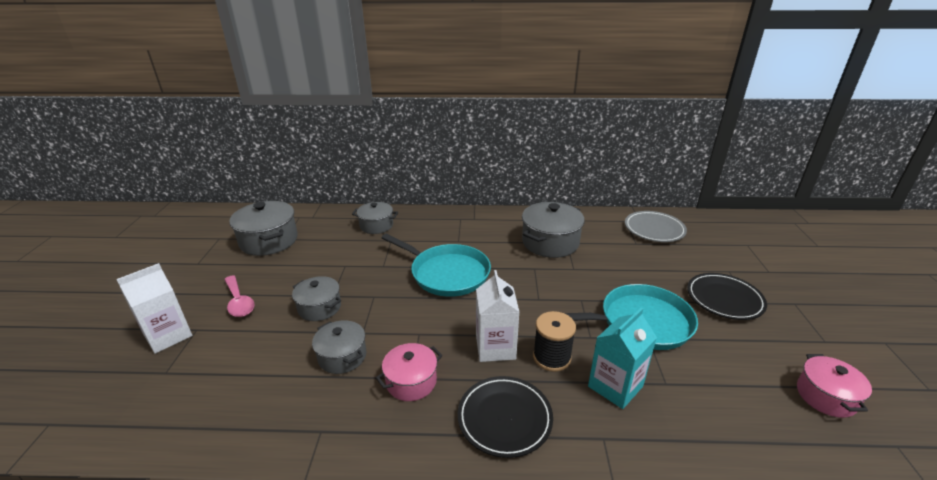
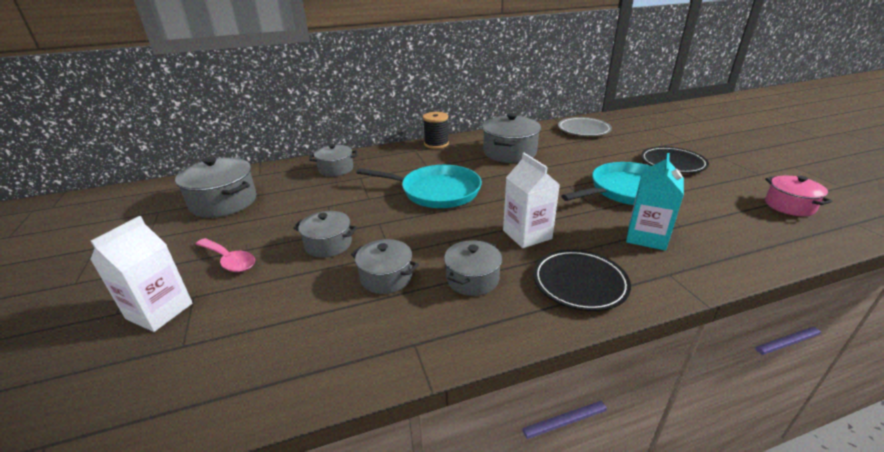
camera: 20 degrees left, 0 degrees up
pink pot [376,343,443,401] -> grey pot [444,240,502,296]
black spool [533,311,576,372] -> black spool moved to [423,112,449,149]

